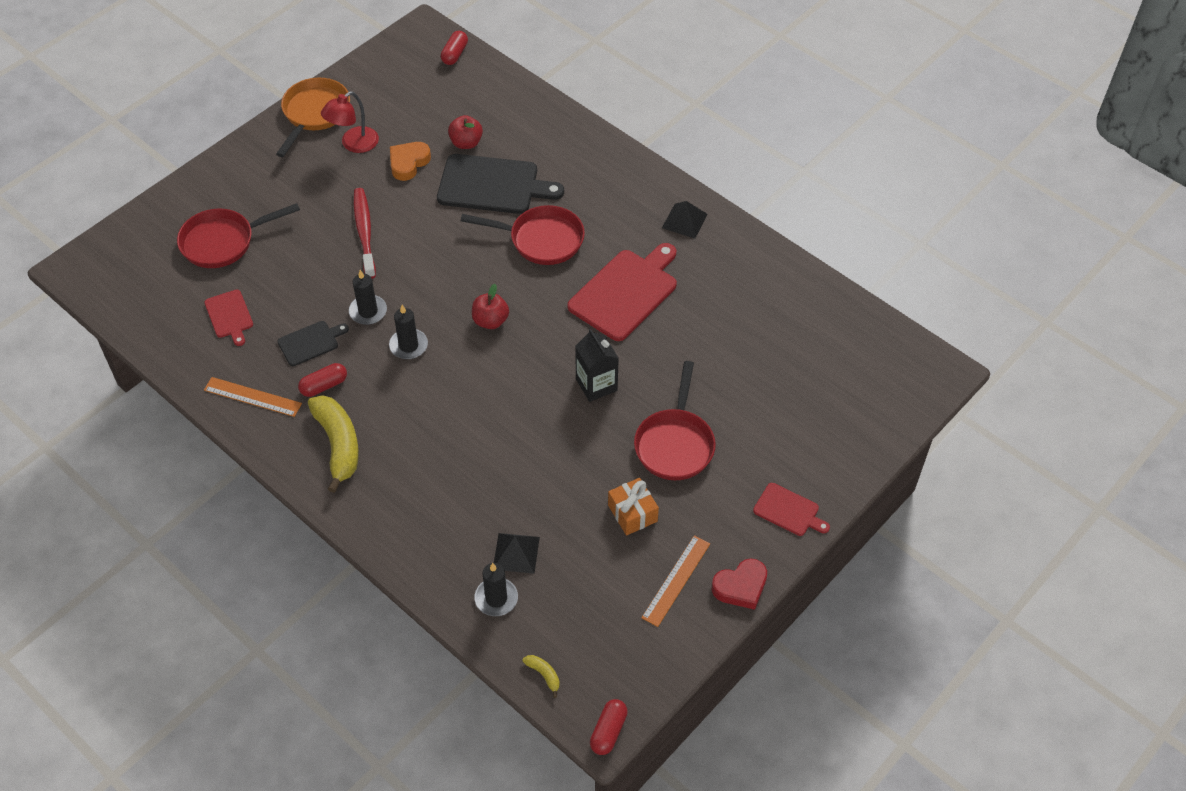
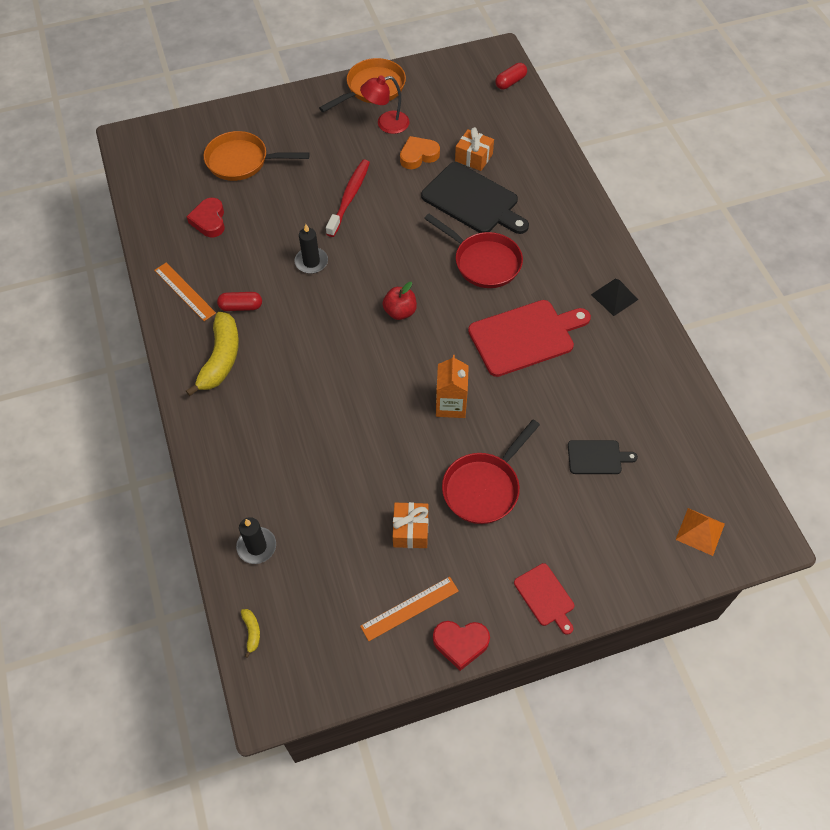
camera: 30 degrees right, 5 degrees up
red pan [177,203,300,268] -> orange pan [203,131,310,181]
red cutting board [204,289,253,346] -> red heart [187,198,225,237]
black cutting board [277,321,349,366] -> black cutting board moved to [568,440,638,474]
black candle [389,305,428,359] -> none
red apple [448,115,483,149] -> orange gift [455,127,494,171]
black pyramid [494,533,540,574] -> none
black carton [575,328,619,402] -> orange carton [436,355,469,418]
red capsule [590,699,628,755] -> none
none -> orange pyramid [676,508,725,556]

